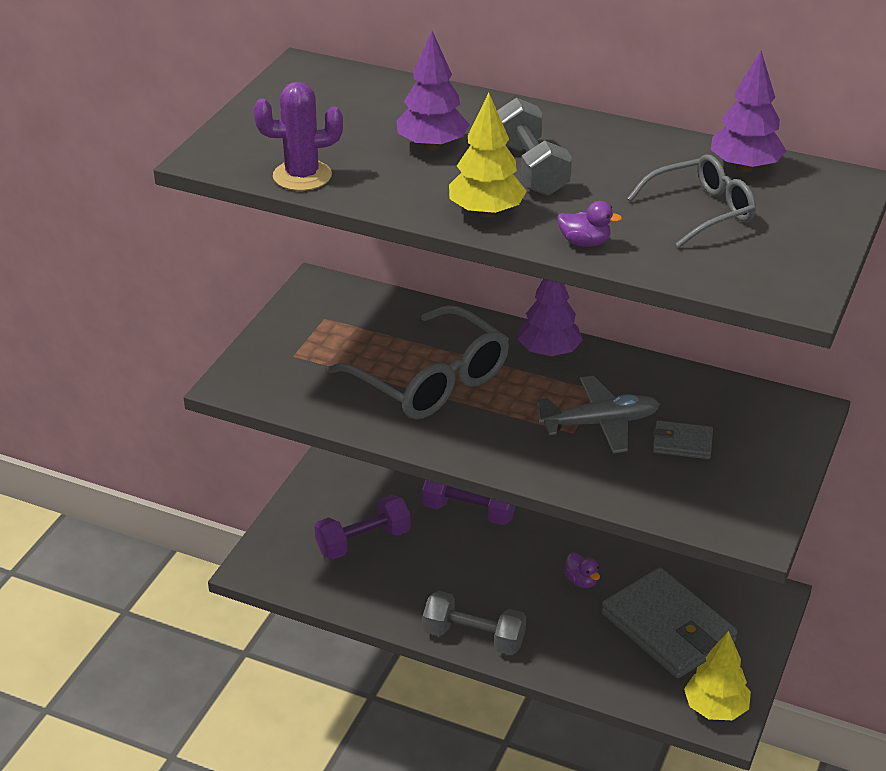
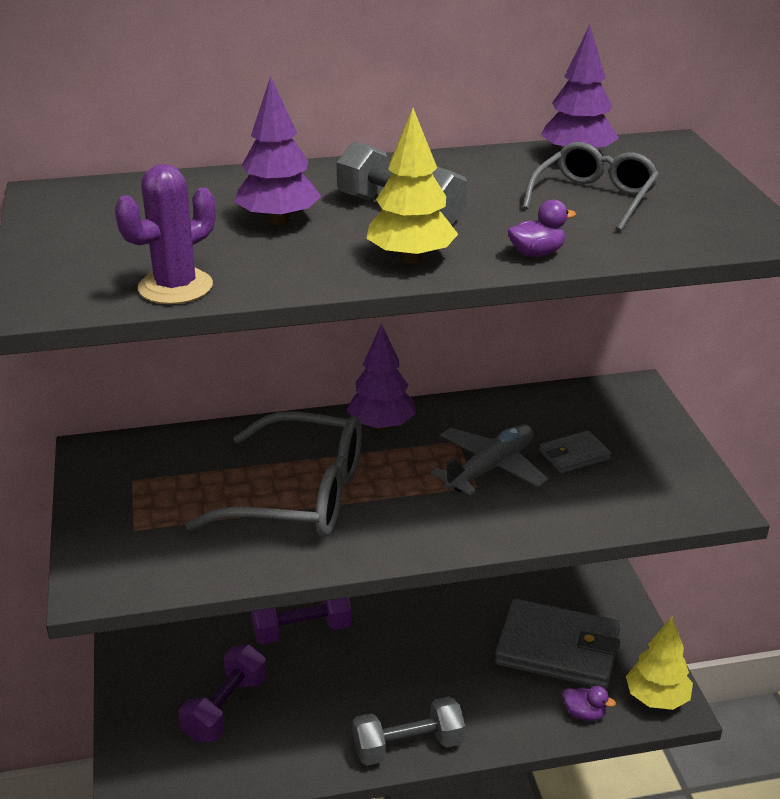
camera: 35 degrees left, 5 degrees down
purple duck [564,552,600,588] -> purple duck moved to [563,686,616,721]

